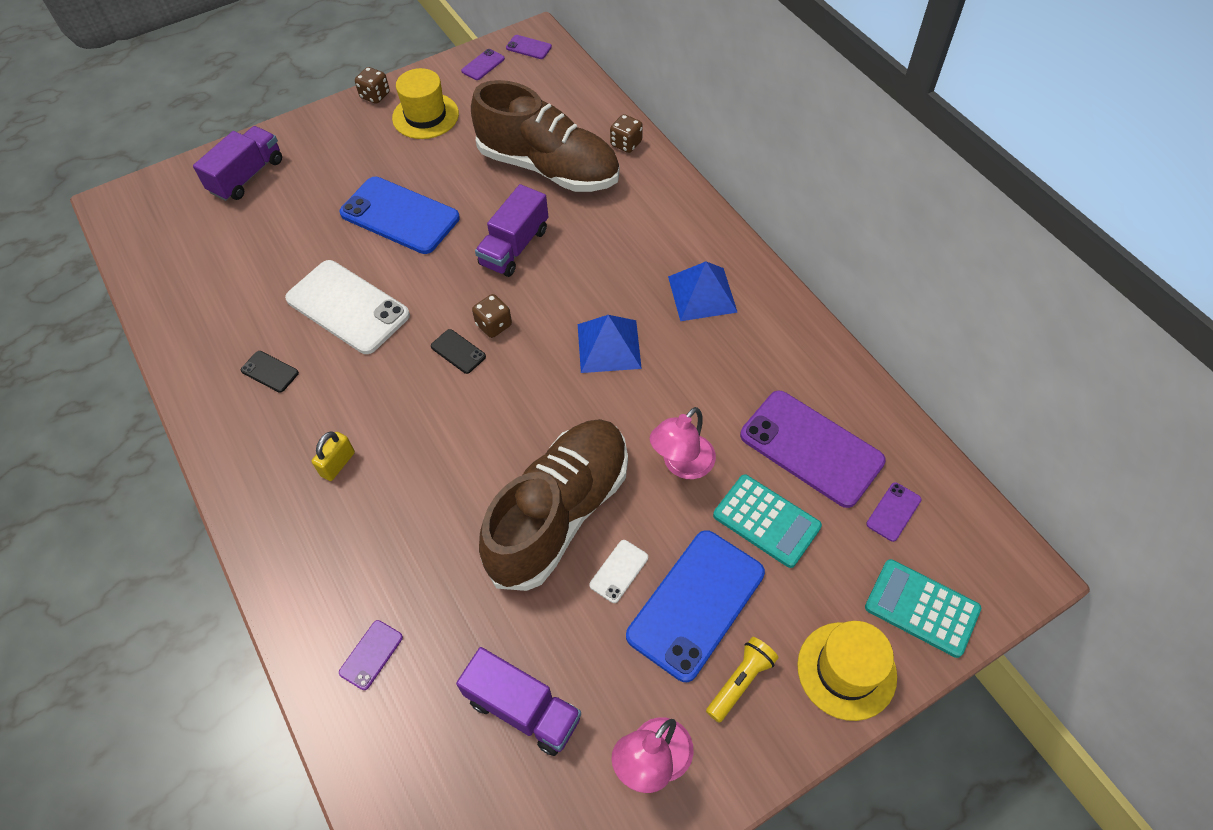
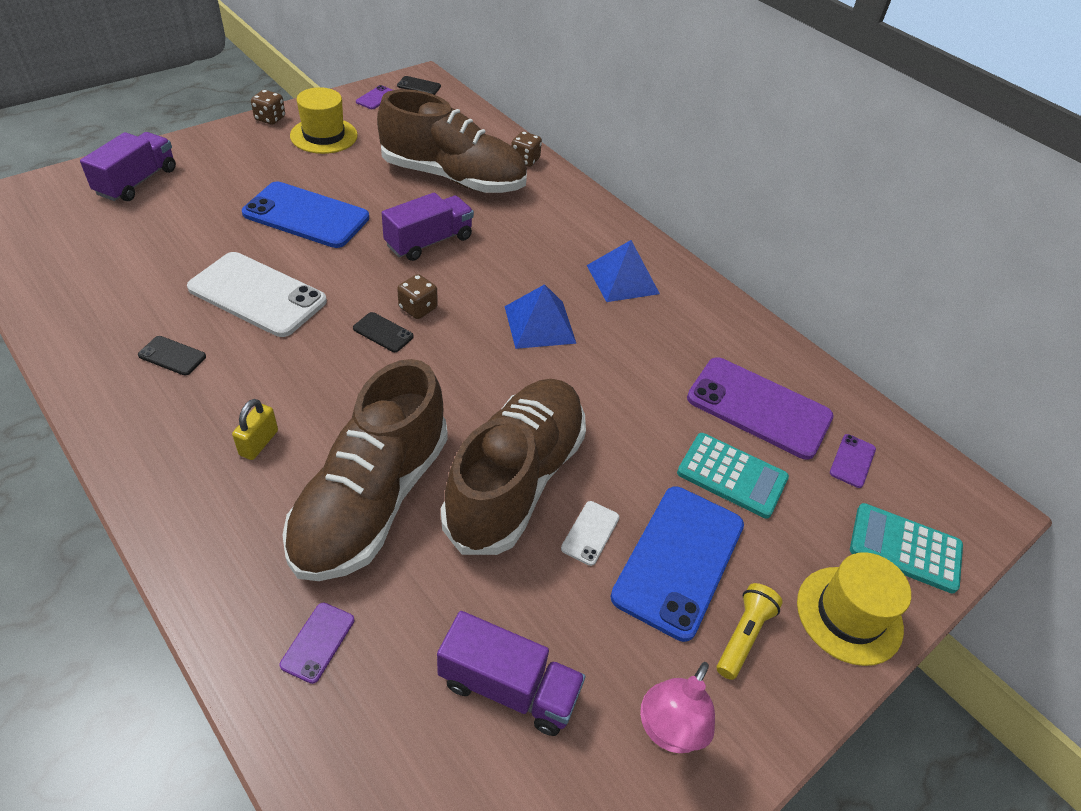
camera: 15 degrees left, 10 degrees down
purple truck [475,184,548,277] -> purple truck turned 150 degrees counterclockwise [382,192,474,261]
purple phone [506,35,552,59] -> black phone [397,76,441,95]
pink lamp [650,407,716,479] -> none
none -> brown shoe [282,359,448,581]

